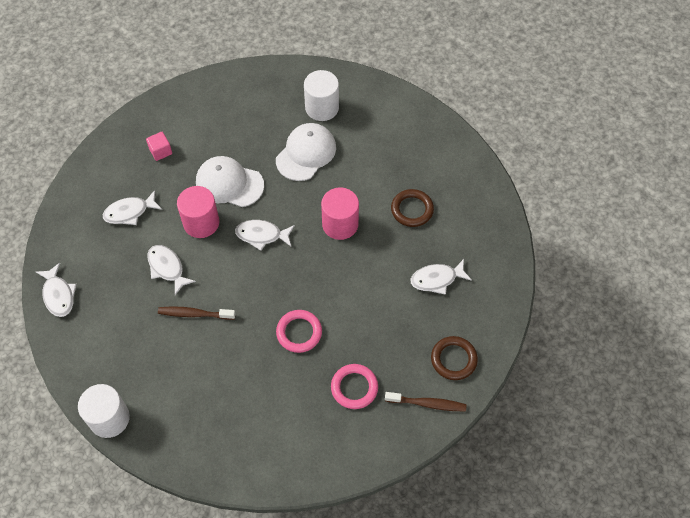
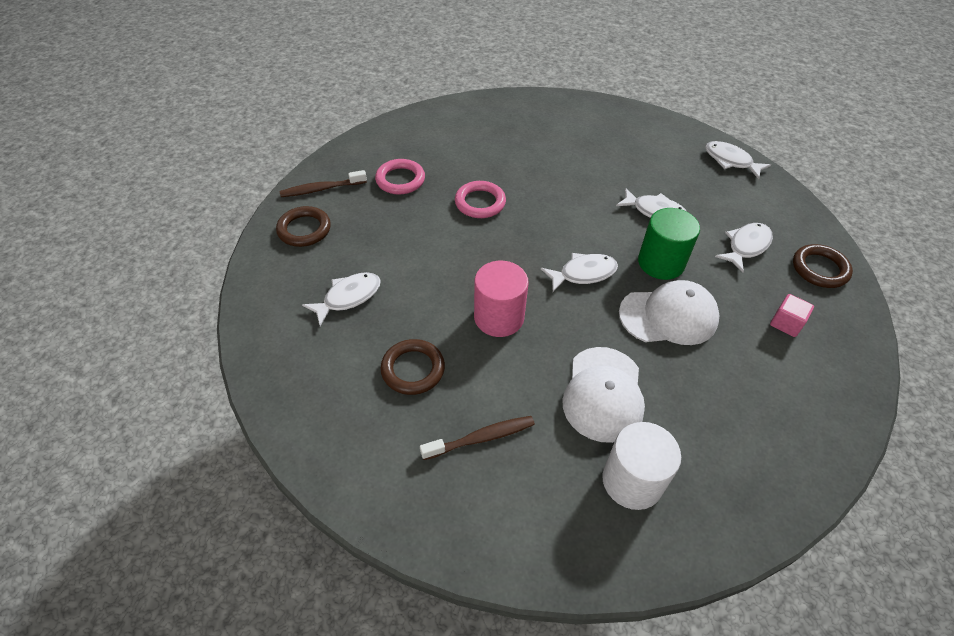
camera: 155 degrees right, 10 degrees down
white cylinder [78,384,130,438] -> none
brown toothbrush [158,307,236,320] -> brown toothbrush moved to [420,416,535,460]
pink cylinder [177,186,219,238] -> green cylinder [638,208,700,280]
none -> brown ring [793,244,853,288]

